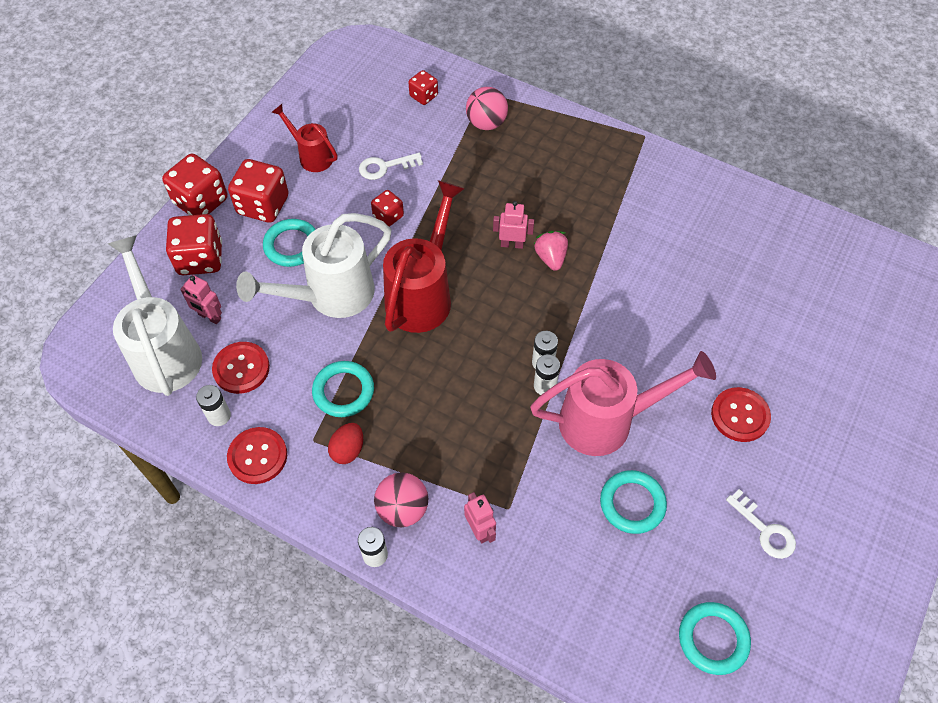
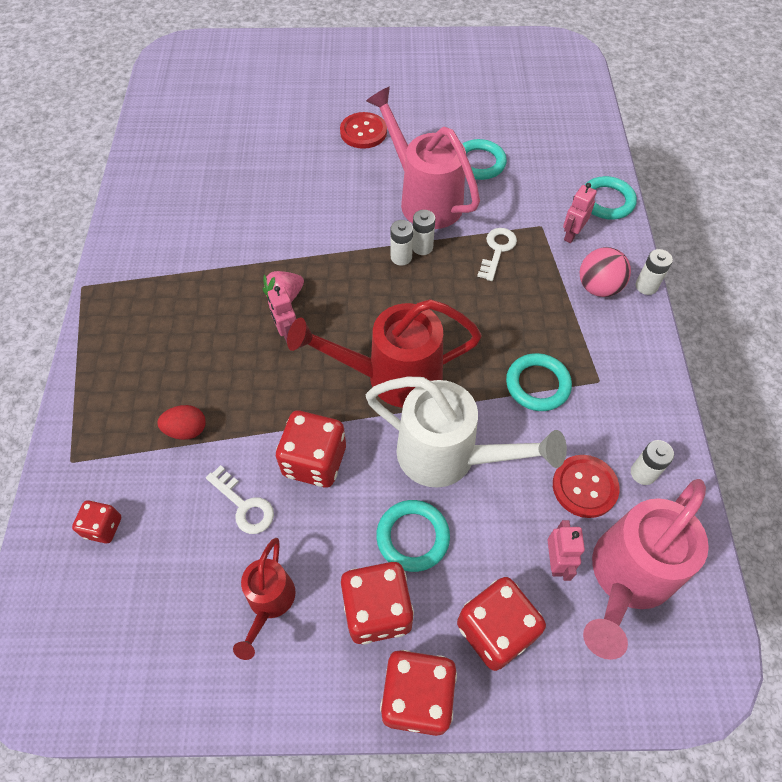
camera: 120 degrees left, 0 degrees up
white watering can [108,235,202,396] -> pink watering can [583,479,709,660]
red button [227,427,287,484] -> none
red egg [328,423,363,464] -> red egg moved to [158,405,206,440]
red dice [371,190,404,227] -> red dice [276,411,346,487], size x1.80
pink ball [466,87,508,130] -> none
turquoise ring [679,602,751,675] -> turquoise ring moved to [585,176,637,220]
white key [726,489,796,559] -> white key moved to [477,228,517,281]

